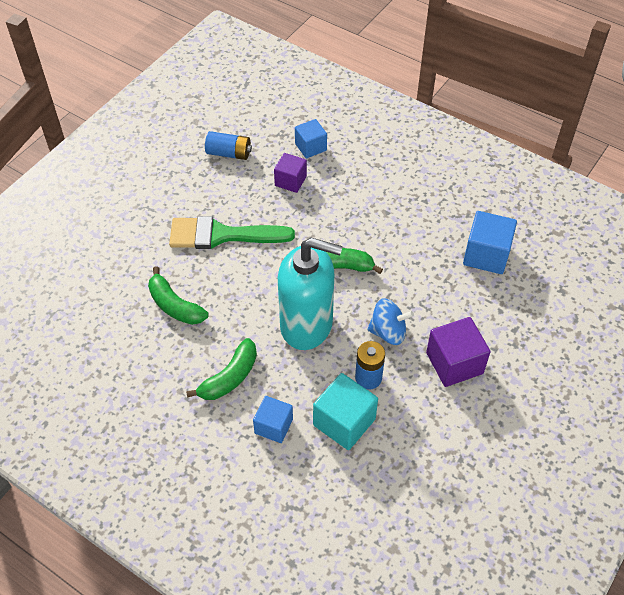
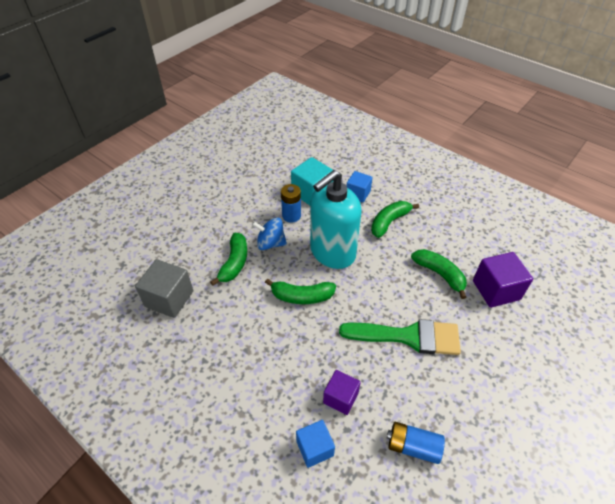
camera: 175 degrees left, 5 degrees down
turquoise soap dispenser [278,238,343,350] -> turquoise soap dispenser turned 60 degrees counterclockwise [310,170,362,269]
purple cube [426,317,490,387] -> purple cube moved to [473,252,533,308]
blue cube [463,211,517,274] -> grey cube [135,259,193,318]
none -> green banana [210,233,247,286]

